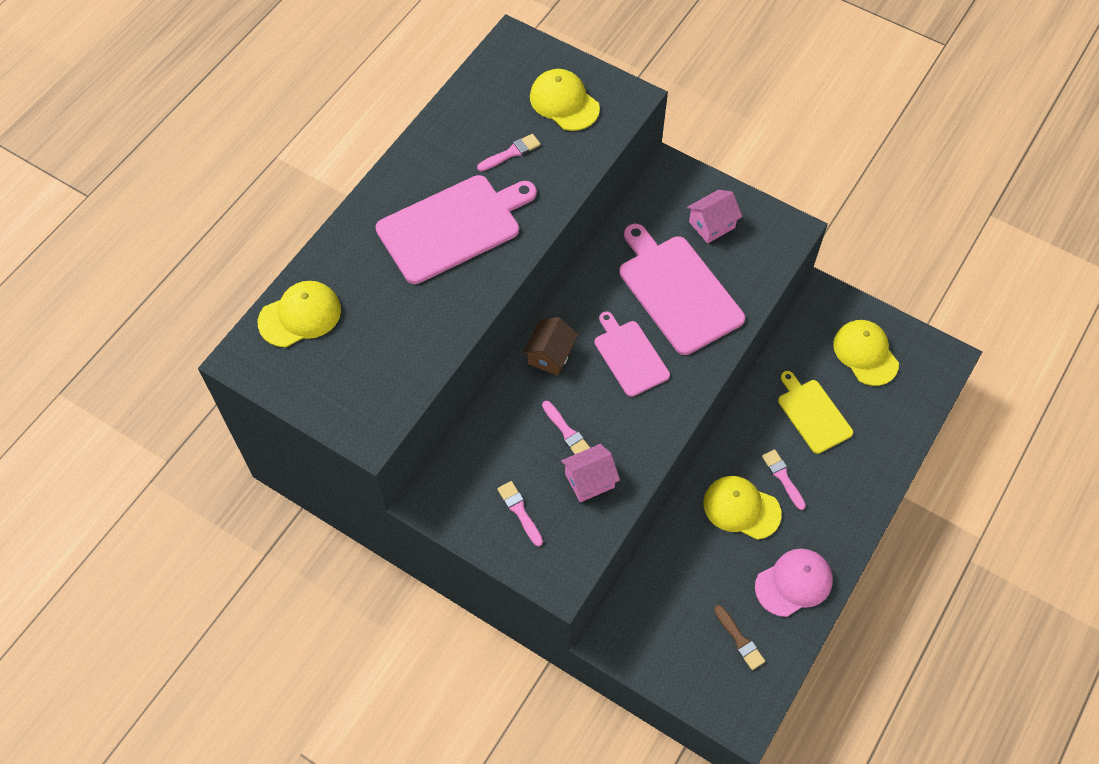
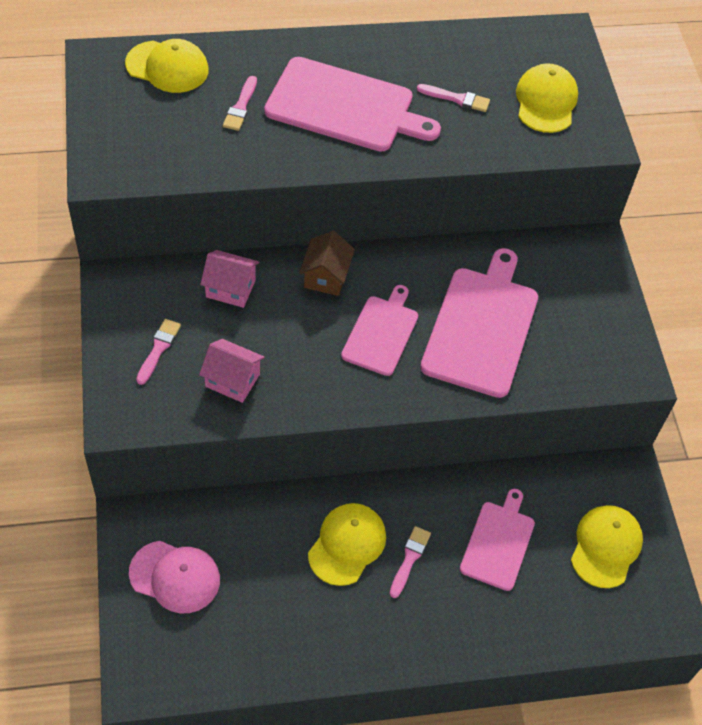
camera: 45 degrees right, 5 degrees down
brown house [523,317,578,376] -> brown house turned 60 degrees counterclockwise [299,231,355,296]
pink brush [542,401,590,454] -> pink brush moved to [223,76,257,131]
pink house [687,190,742,244] -> pink house moved to [200,250,259,308]
yellow cap [704,476,782,540] -> yellow cap turned 45 degrees clockwise [308,503,386,586]
brown brush [714,605,765,670] -> none
pink cap [755,549,833,617] -> pink cap moved to [129,541,220,613]
yellow cutting board [778,371,853,454] -> pink cutting board [460,489,535,591]

